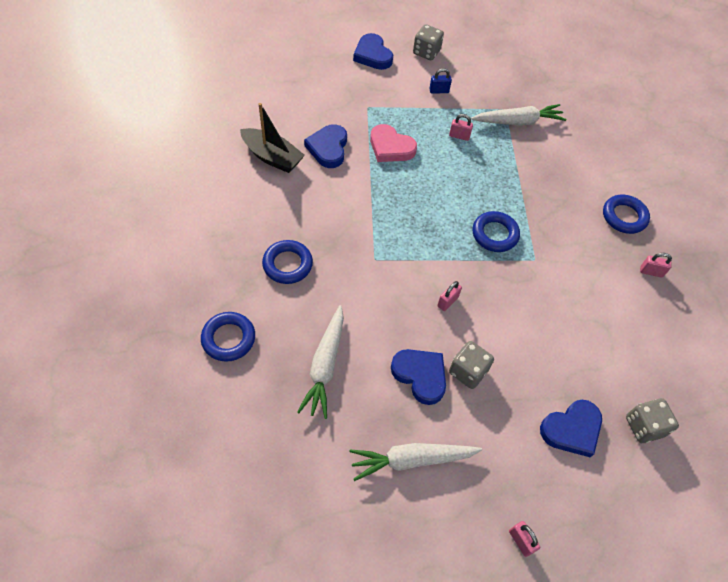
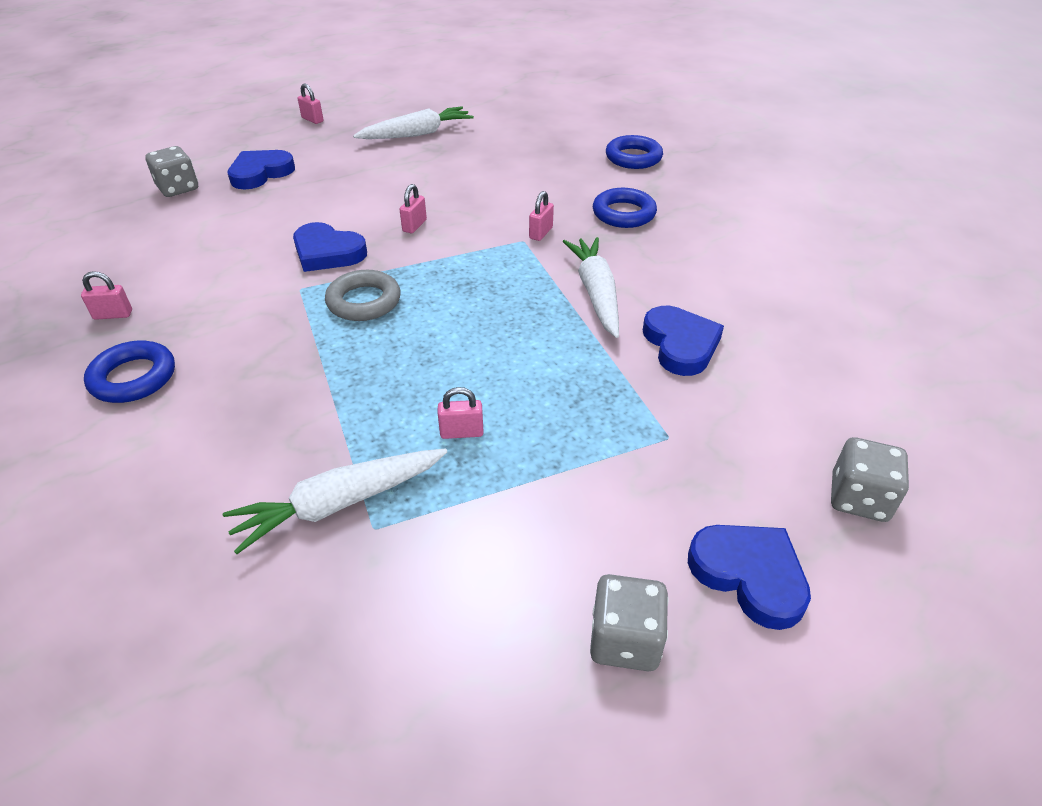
camera: 165 degrees right, 15 degrees down
black boat [240,103,305,173] -> none
white carrot [297,305,344,419] -> white carrot moved to [563,237,619,338]
pink heart [370,124,417,162] -> none
blue heart [391,349,446,405] -> blue heart moved to [293,222,367,272]
blue padlock [429,68,452,94] -> none
grey dice [449,341,494,389] -> grey dice moved to [831,437,909,522]
blue ring [472,211,520,252] -> grey ring [325,270,401,321]
none -> pink padlock [529,191,554,241]

